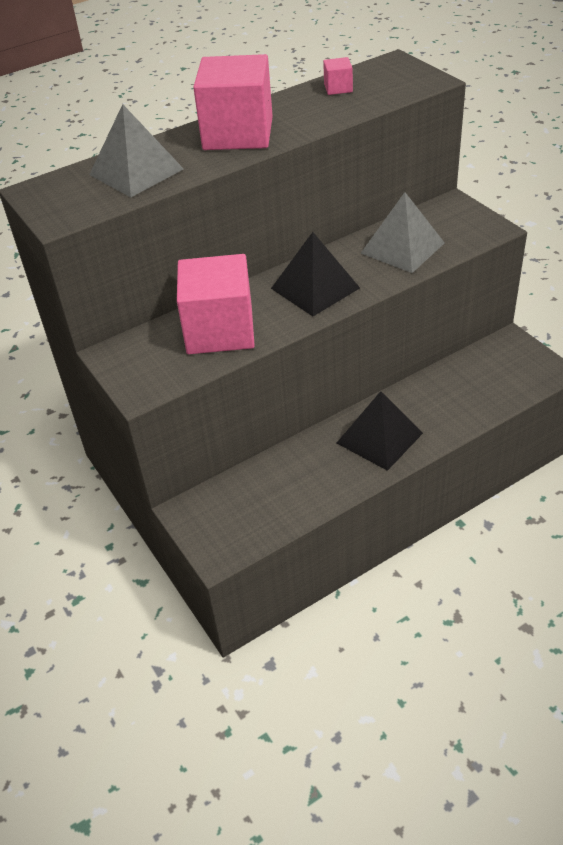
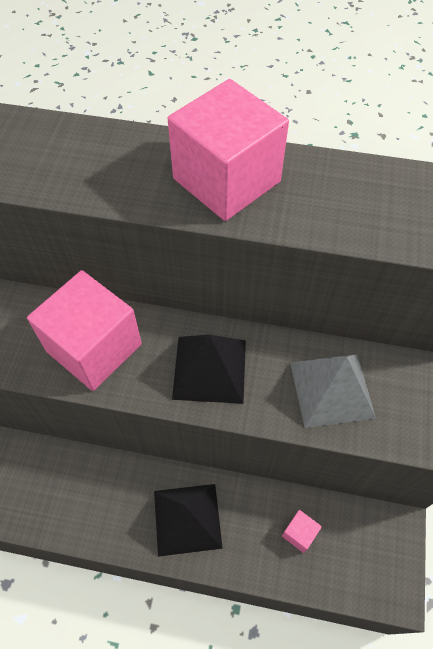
camera: 40 degrees right, 15 degrees up
grey pyramid [89,104,184,197] -> none
pink cube [323,57,353,95] -> pink cube moved to [282,510,322,553]

